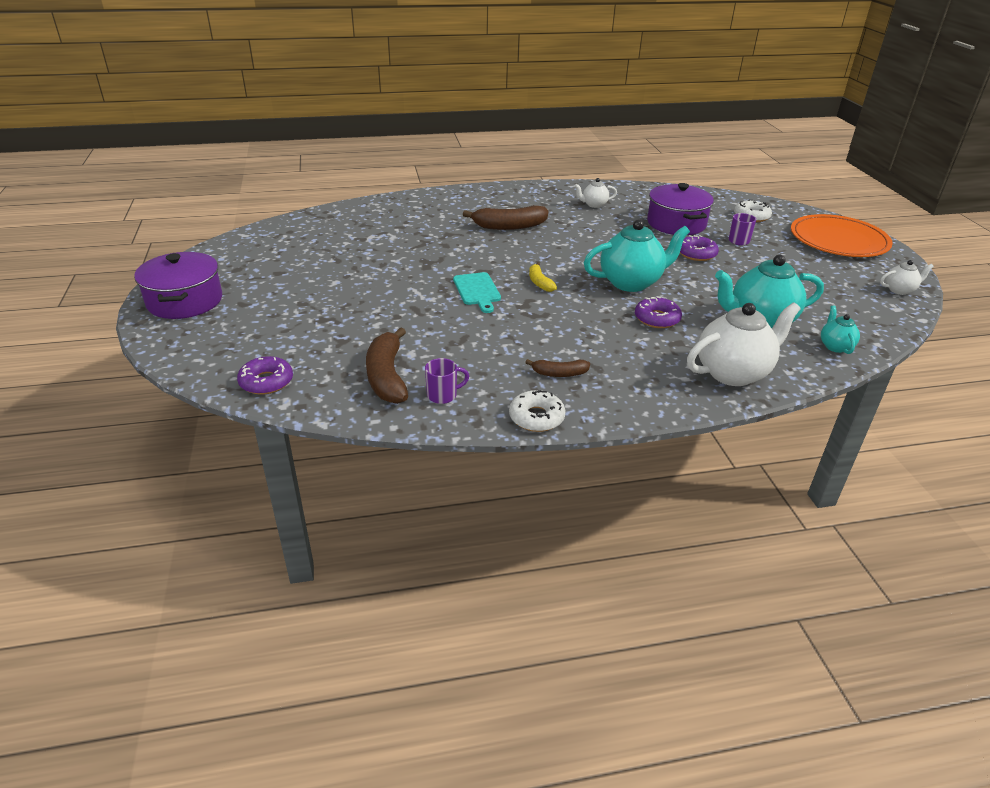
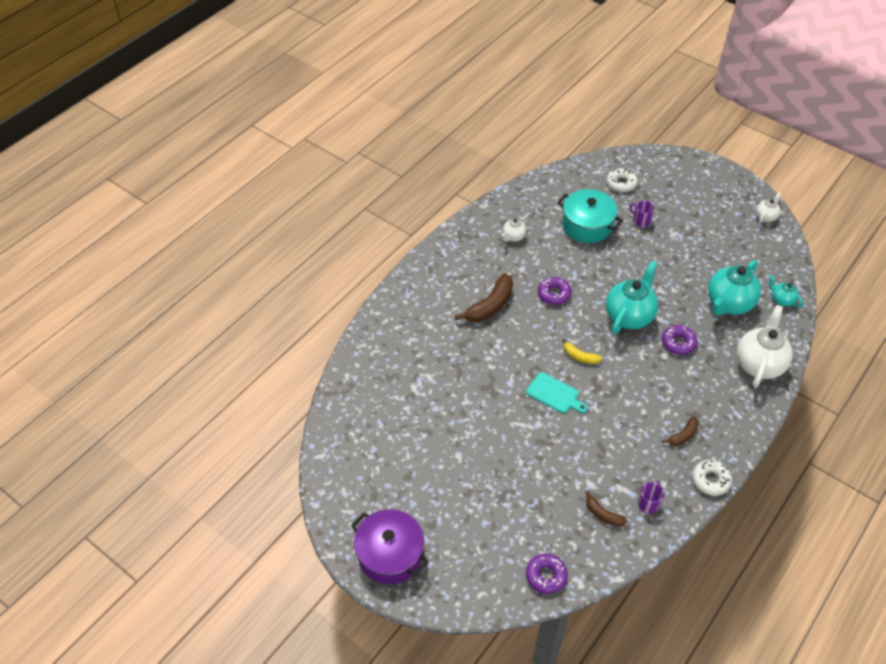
camera: 40 degrees left, 15 degrees up
brown banana [366,327,408,404] -> brown banana [586,491,627,526], size x0.55
purple pot [647,183,714,235] -> turquoise pot [557,189,623,243]
purple donut [680,235,719,261] -> purple donut moved to [538,277,572,305]
orange plate [791,214,893,257] -> none

